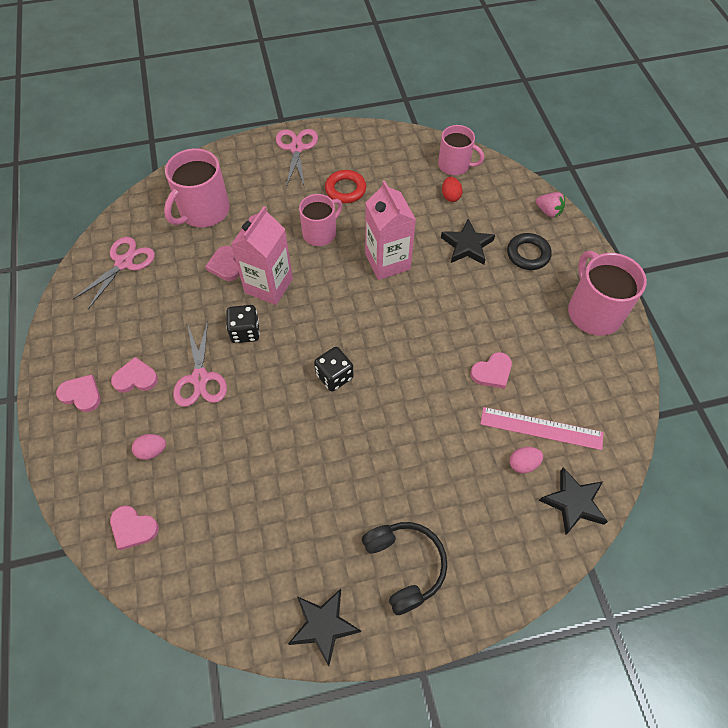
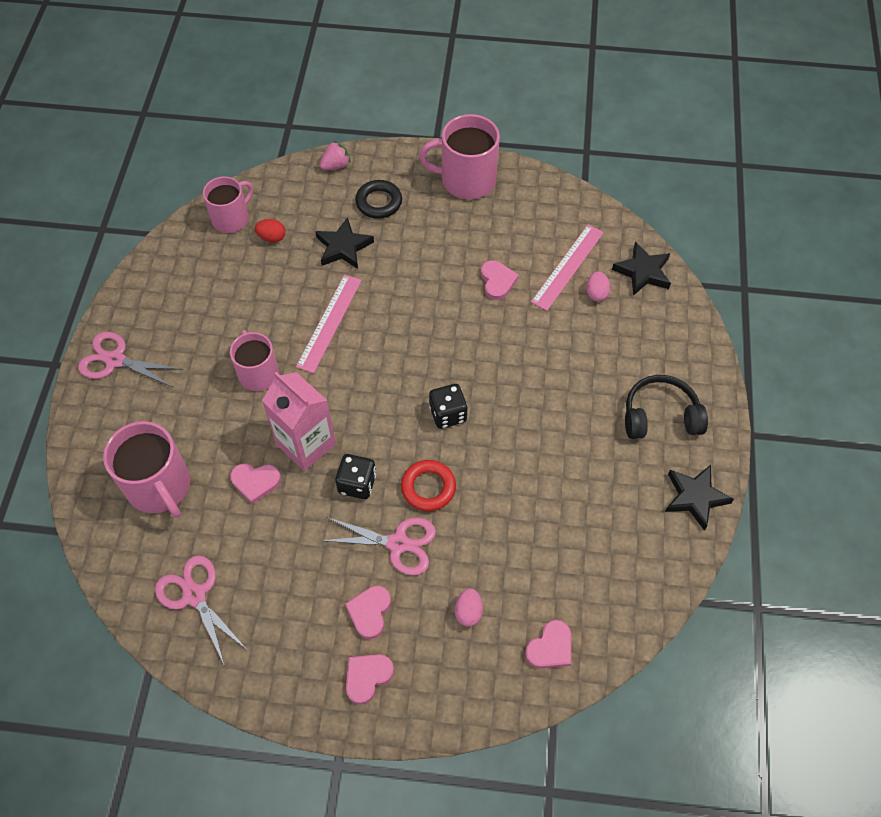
camera: 70 degrees left, 0 degrees up
red ring [325,170,366,203] -> red ring moved to [401,460,456,511]
pink carton [365,181,416,280] -> pink ruler [296,275,362,373]

